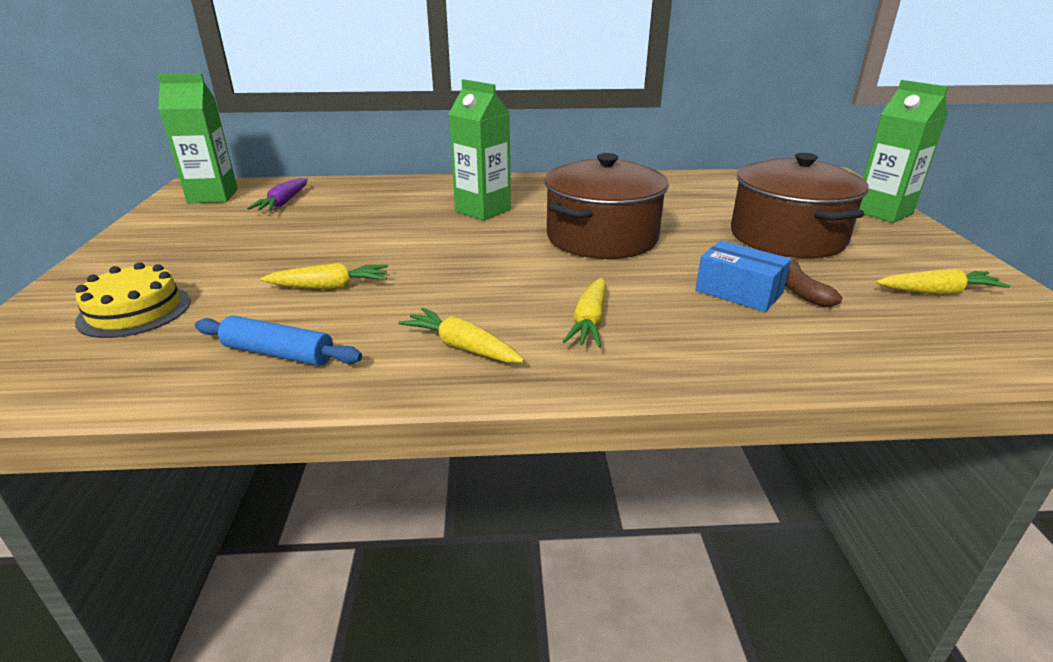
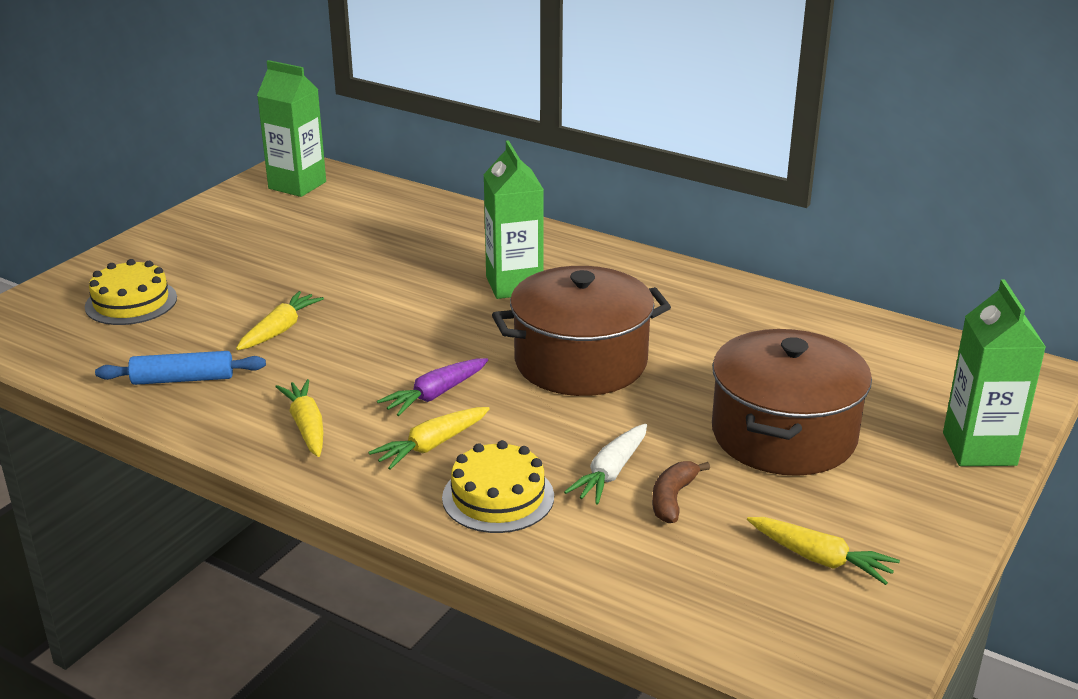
camera: 35 degrees right, 0 degrees up
blue rolling pin [195,315,362,366] -> blue rolling pin turned 60 degrees counterclockwise [95,351,266,385]
purple carrot [247,178,308,211] -> purple carrot moved to [377,358,488,416]
yellow carrot [260,263,388,289] -> yellow carrot turned 90 degrees counterclockwise [236,291,324,350]
blue box [696,241,791,312] -> white carrot [564,424,647,505]
none -> yellow cake [442,440,554,533]

